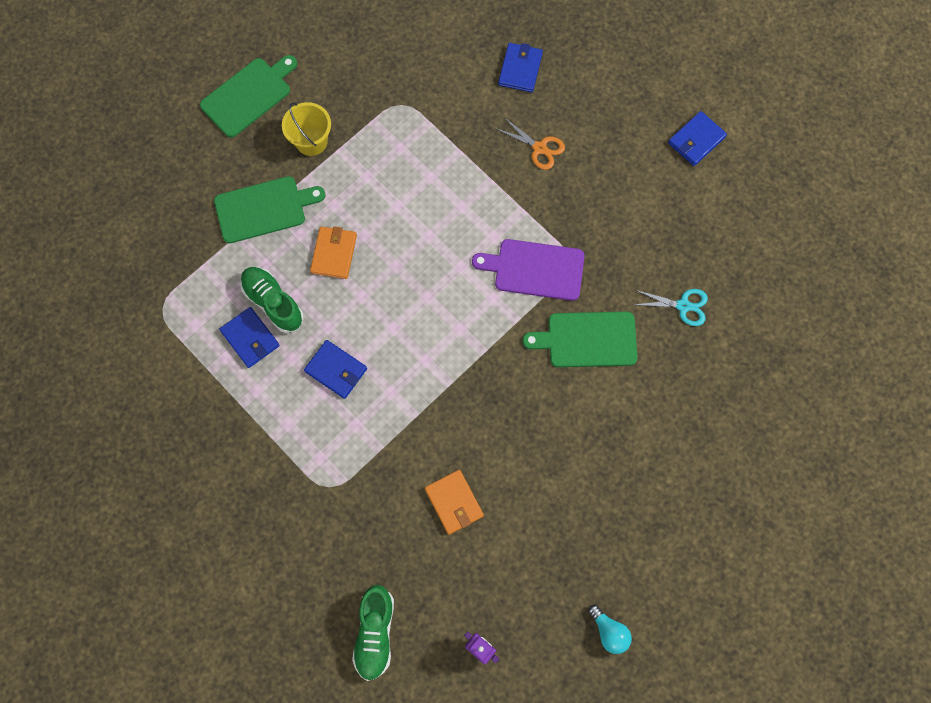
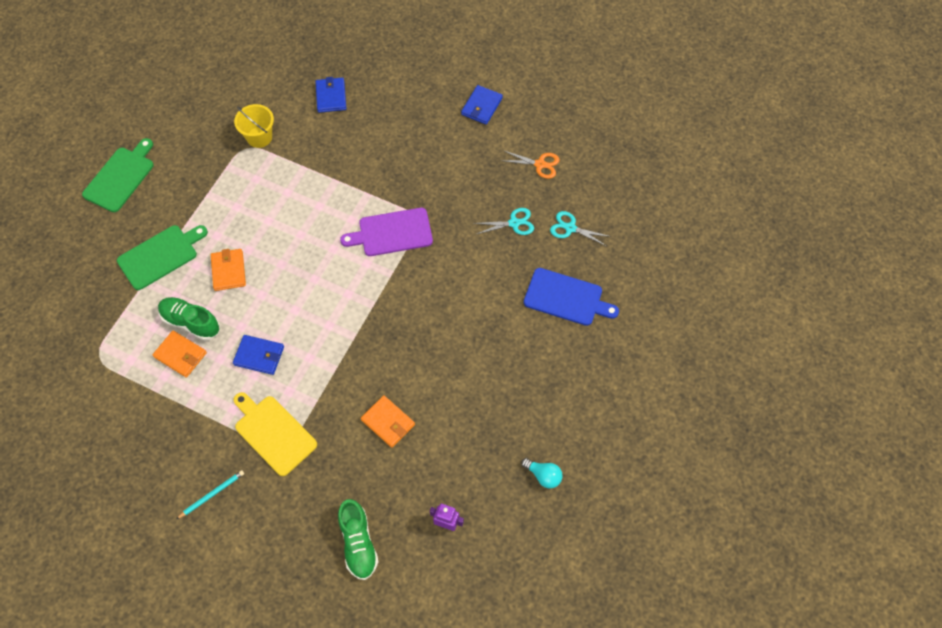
camera: 20 degrees left, 10 degrees down
blue wallet [219,307,280,368] -> orange wallet [153,330,207,378]
yellow bucket [282,102,331,156] -> yellow bucket moved to [234,104,274,148]
orange scissors [497,117,565,170] -> orange scissors moved to [503,150,560,179]
green cutting board [523,312,638,367] -> none
none -> turquoise pencil [176,470,244,519]
none -> yellow cutting board [233,392,317,476]
none -> blue cutting board [524,268,619,326]
none -> turquoise scissors [550,211,611,246]

